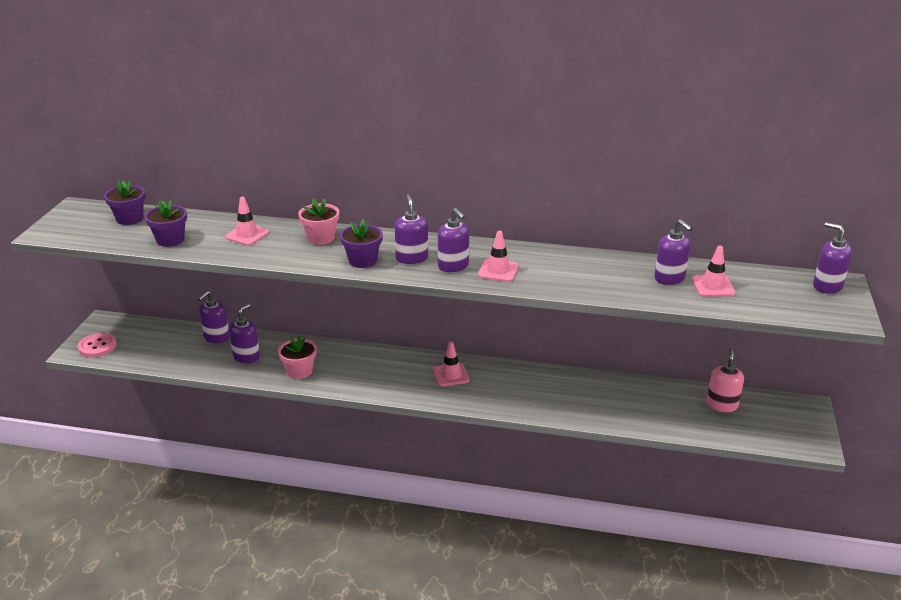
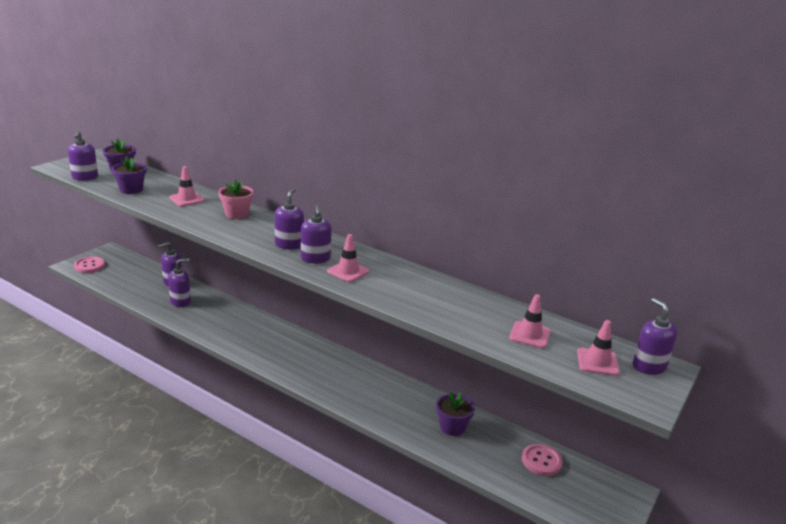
camera: 20 degrees right, 5 degrees down
pink flower pot [278,336,317,379] -> none
purple flower pot [340,219,383,268] -> purple flower pot moved to [436,392,475,436]
pink traffic cone [433,342,469,387] -> pink traffic cone moved to [577,320,620,376]
purple soap dispenser [654,219,693,285] -> purple soap dispenser moved to [68,131,98,181]
pink soap dispenser [706,348,744,412] -> pink button [522,444,563,476]

